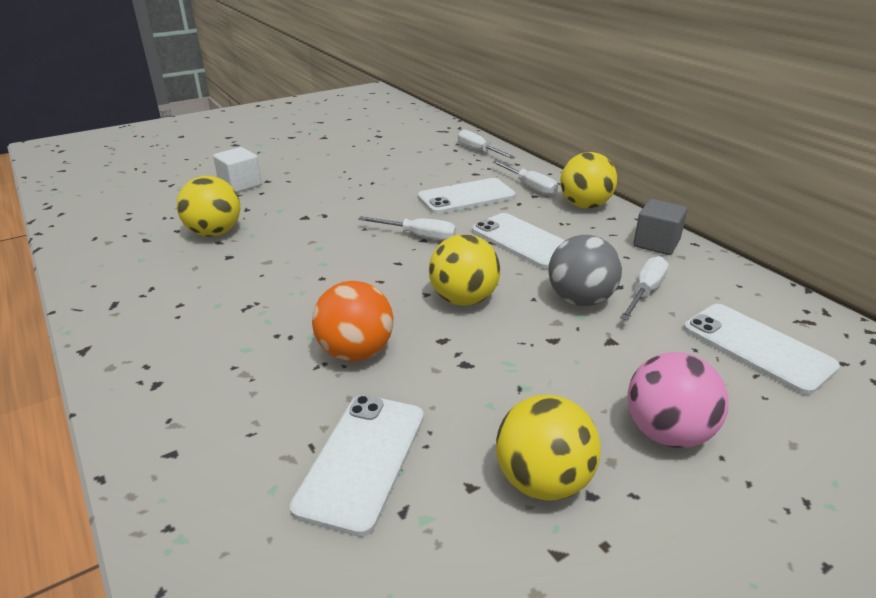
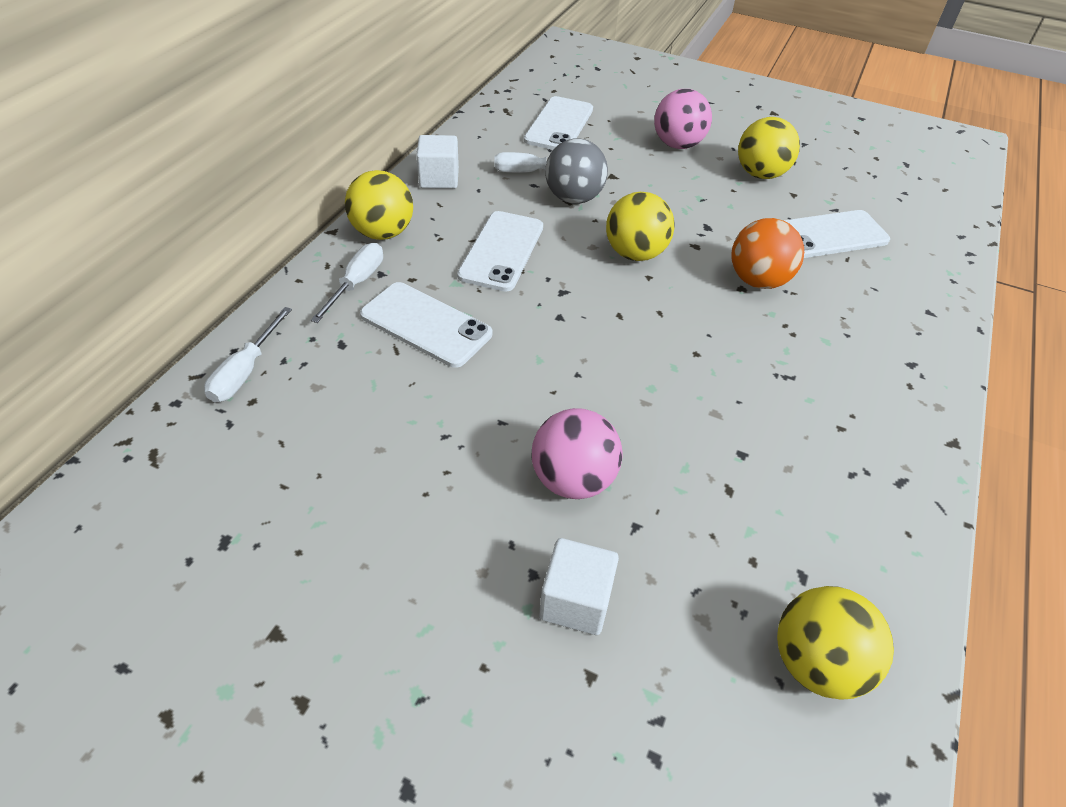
camera: 125 degrees left, 15 degrees up
yellow ball [177,176,240,237] -> yellow ball moved to [777,586,894,700]
white screwdriver [358,216,456,241] -> none
grey cube [633,199,687,255] -> white cube [416,135,459,189]
none -> pink ball [532,408,623,499]

